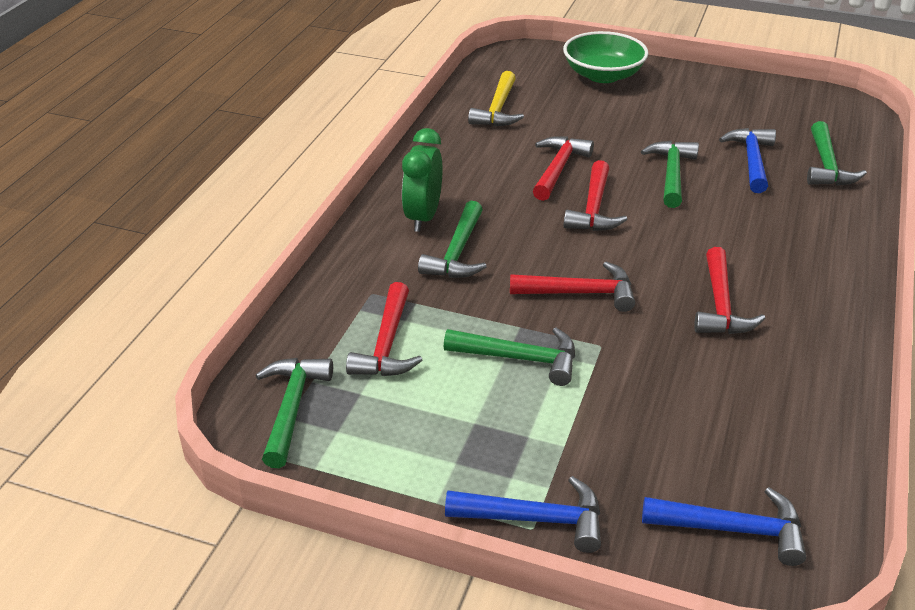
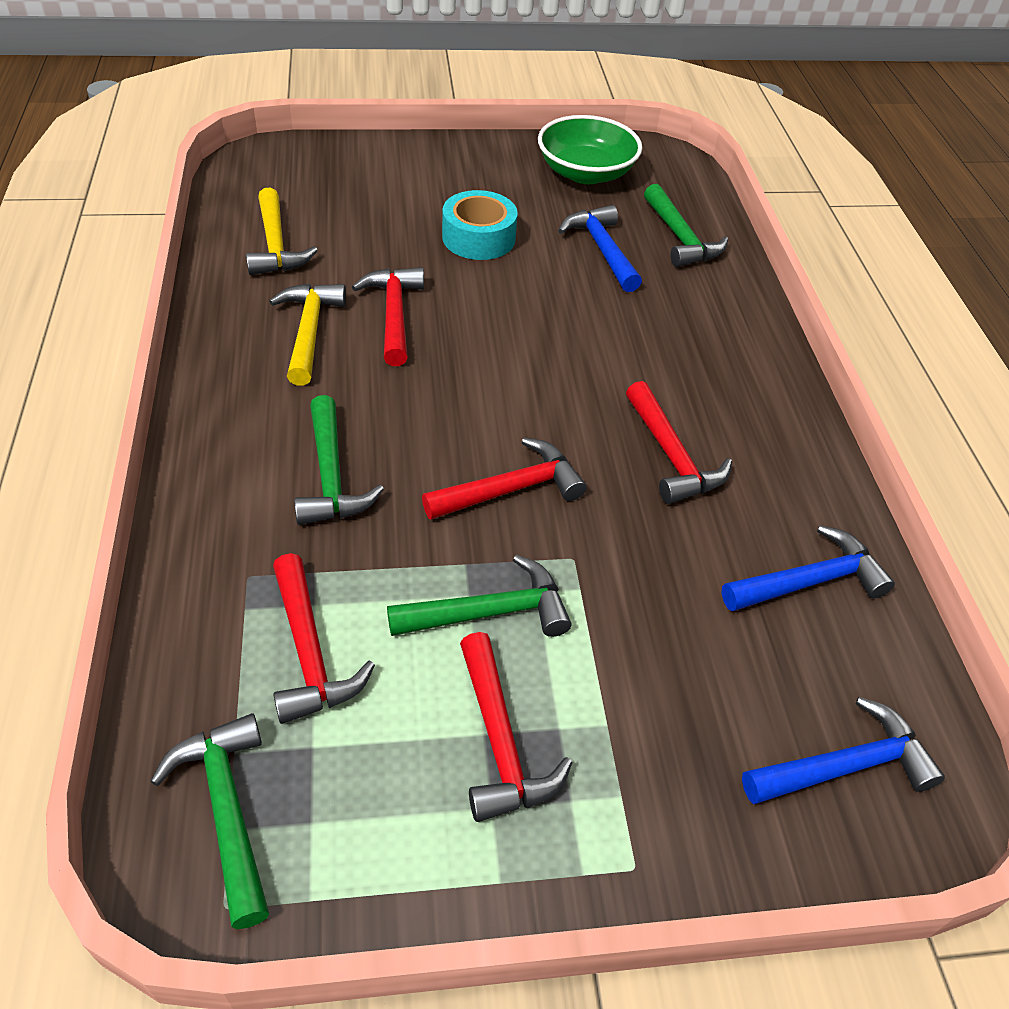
camera: 30 degrees left, 10 degrees up
green clock [402,128,443,232] -> none
blue hammer [445,476,601,553] -> blue hammer moved to [722,525,895,612]
green bowl [563,31,648,83] -> green bowl moved to [538,115,642,184]
red hammer [563,160,627,231] -> red hammer moved to [460,632,572,822]
green hammer [641,141,699,208] -> none
none -> yellow hammer [269,284,346,386]
none -> turquoise tape [442,190,518,260]

